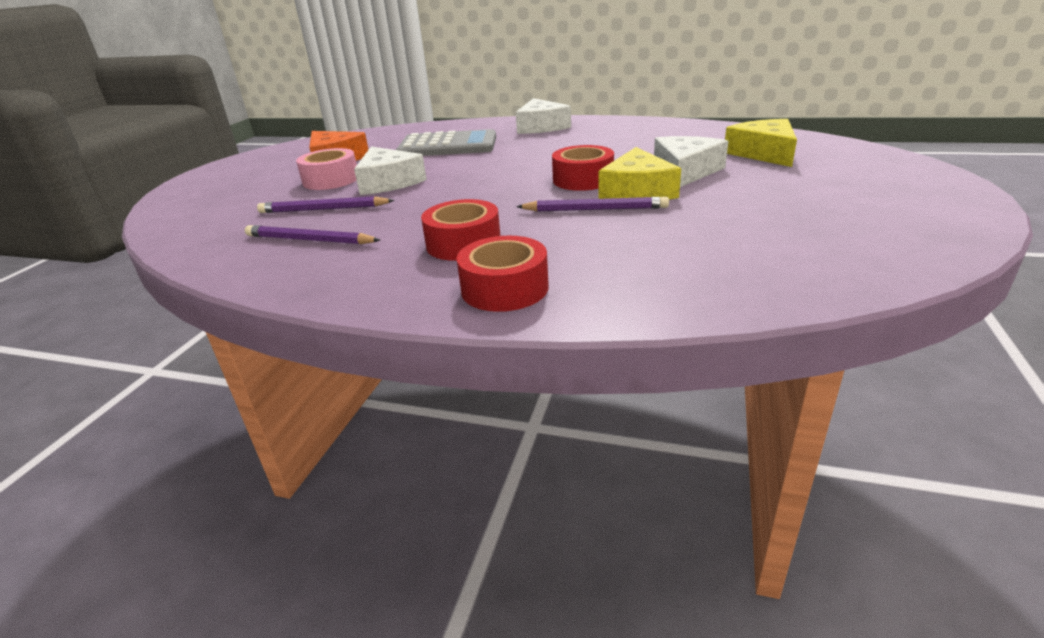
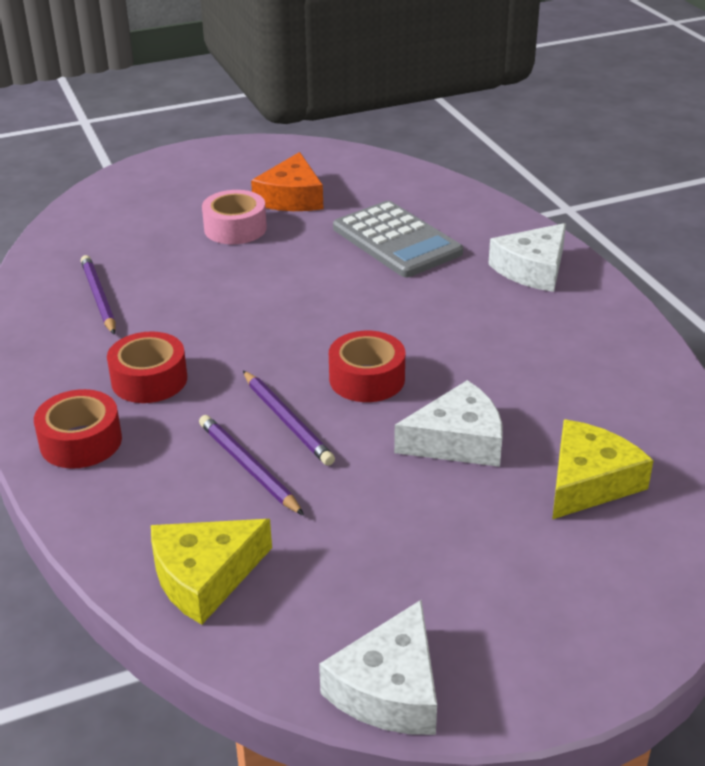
camera: 50 degrees right, 5 degrees up
purple pencil [257,196,395,213] -> purple pencil moved to [199,415,304,515]
white cheese [354,146,427,195] -> white cheese moved to [319,600,437,735]
yellow cheese [599,147,681,199] -> yellow cheese moved to [151,519,272,625]

